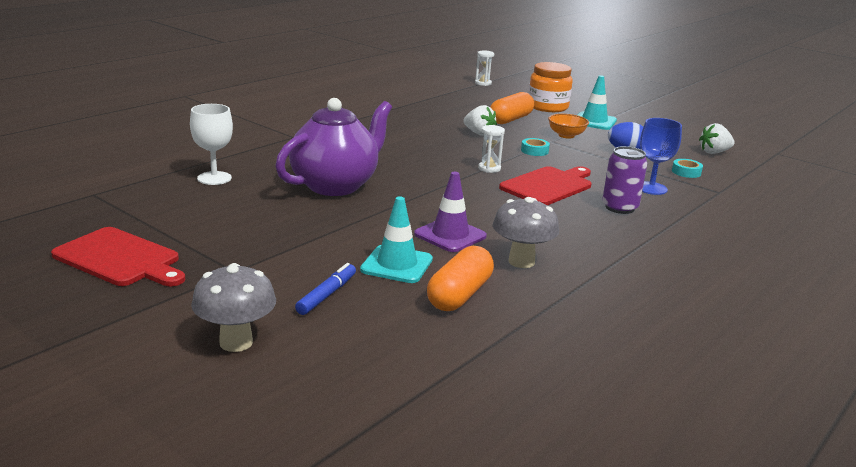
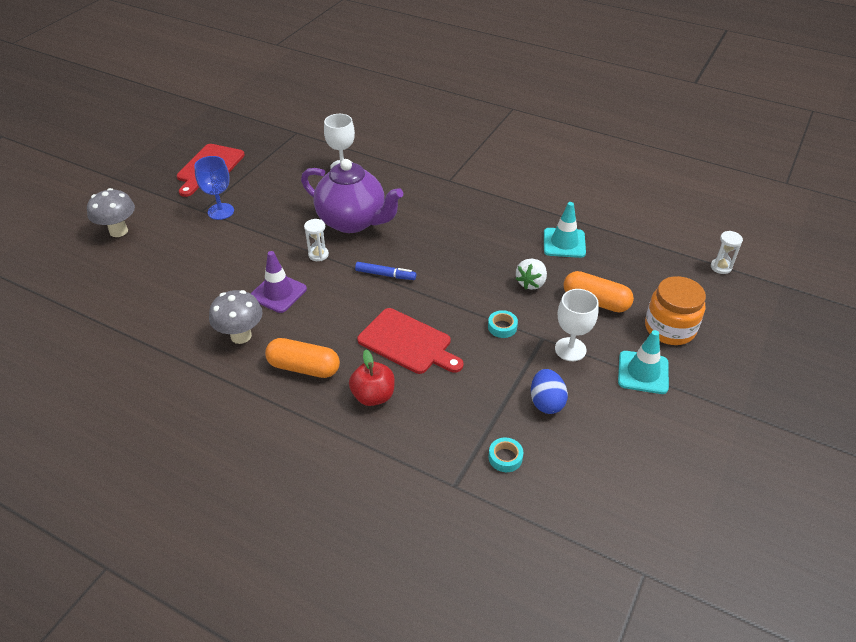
camera: 80 degrees right, 20 degrees up
blue marker [295,263,356,315] -> blue marker moved to [355,262,417,280]
turquoise traffic cone [360,196,433,283] -> turquoise traffic cone moved to [544,202,586,258]
orange capsule [427,246,494,311] -> orange capsule moved to [265,338,340,378]
white hourglass [478,125,505,173] -> white hourglass moved to [304,219,329,261]
orange bowl [548,114,589,138] -> white goblet [555,289,599,361]
purple can [602,146,647,214] -> red apple [349,350,395,406]
blue goblet [640,118,682,195] -> blue goblet moved to [194,156,234,220]
white strawberry [699,123,735,154] -> none

